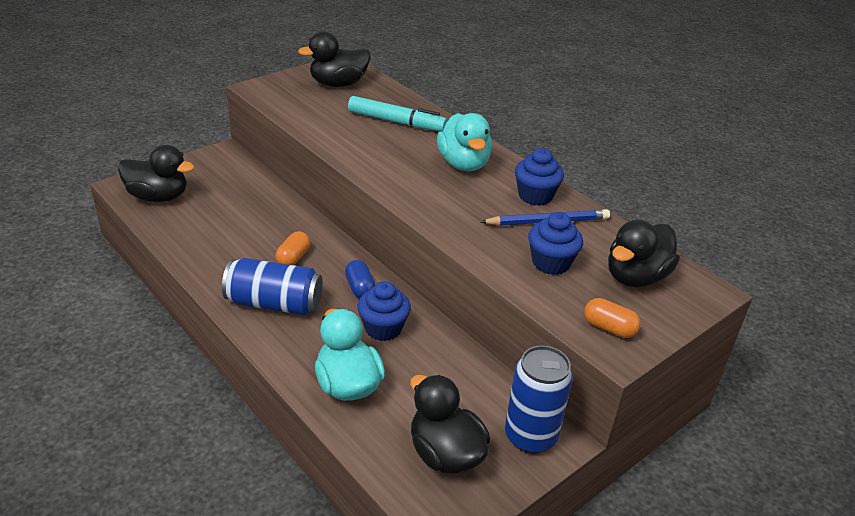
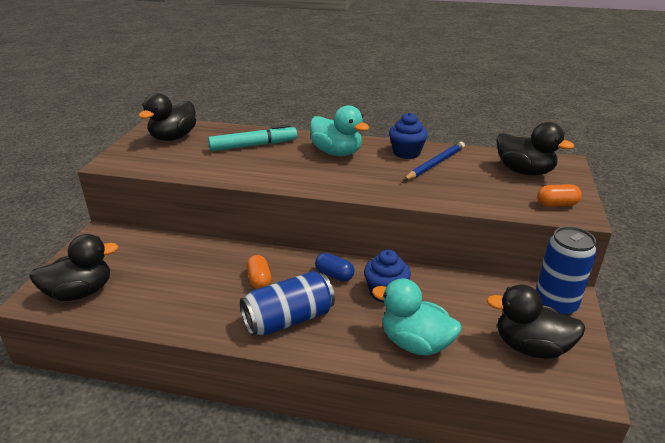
camera: 35 degrees left, 5 degrees down
blue cupcake [528,212,583,275] -> none
black duck [608,220,680,288] -> black duck turned 60 degrees counterclockwise [496,122,574,176]

